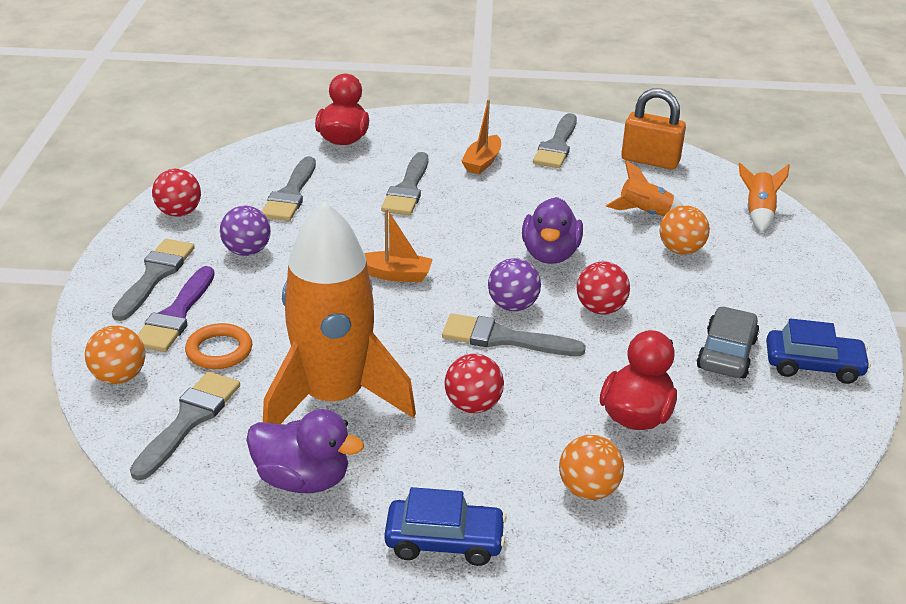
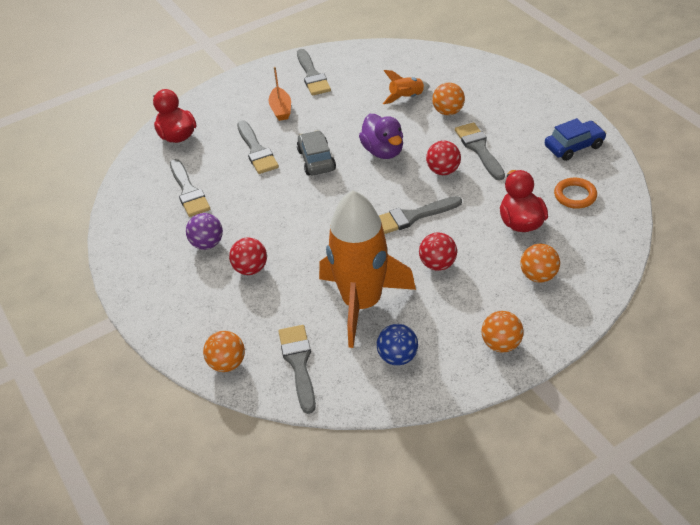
camera: 30 degrees left, 10 degrees up
grey brush [112,239,195,321] -> grey brush moved to [455,122,505,180]
purple brush [137,266,215,352] -> none
red ball [152,169,201,217] -> red ball moved to [229,237,267,275]
orange ring [185,323,252,369] -> orange ring moved to [554,178,597,209]
purple duck [246,409,364,493] -> blue ball [377,324,418,366]
orange boat [364,208,433,282] -> none
blue car [384,487,506,566] -> orange ball [482,311,524,352]
purple ball [488,258,541,311] -> none
orange padlock [621,88,686,169] -> none
grey car [697,306,759,378] -> grey car moved to [297,130,336,175]
orange rocket [739,163,790,232] -> none

